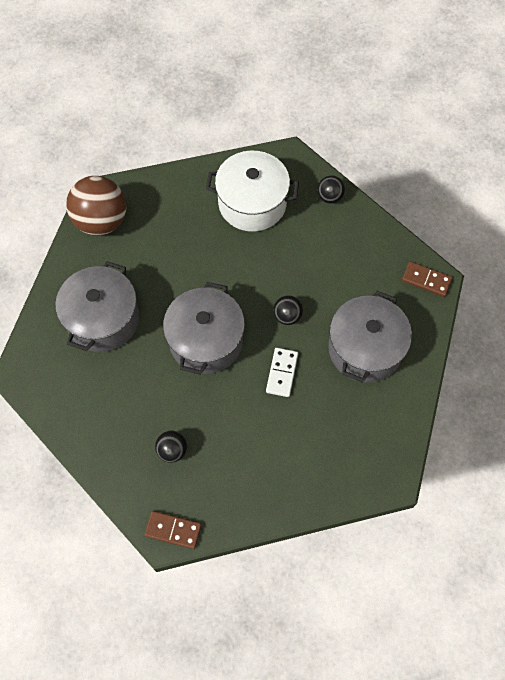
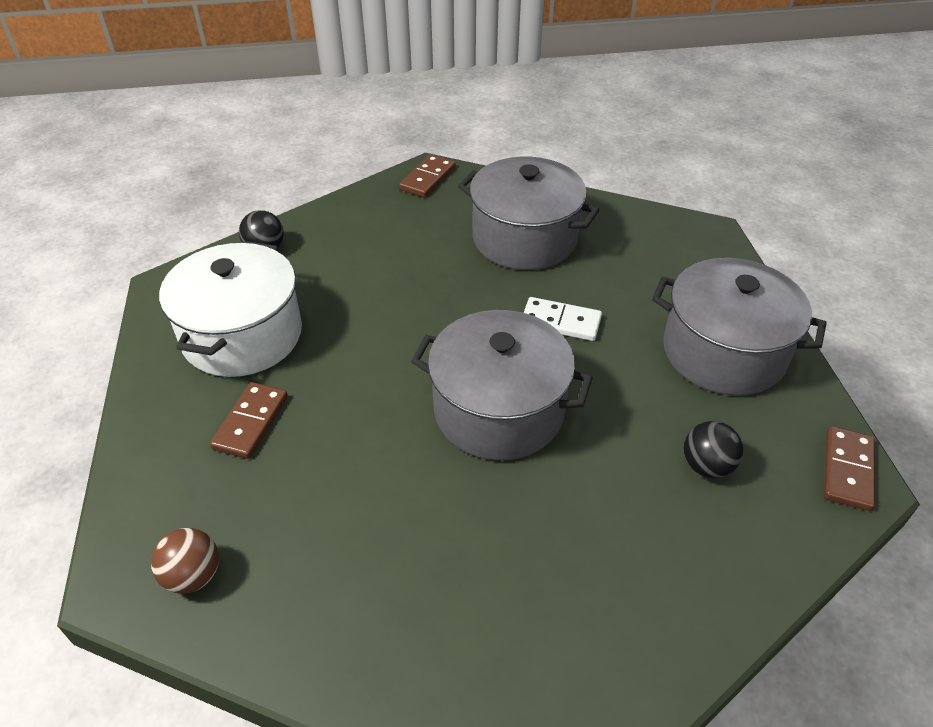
camera: 85 degrees left, 20 degrees down
grey pot [55,261,139,352] -> grey pot moved to [652,258,827,396]
brown ball [66,176,126,236] -> brown ball [151,528,219,594], size x0.48
black ball [273,295,303,325] -> none
none -> brown domino [210,382,288,459]

